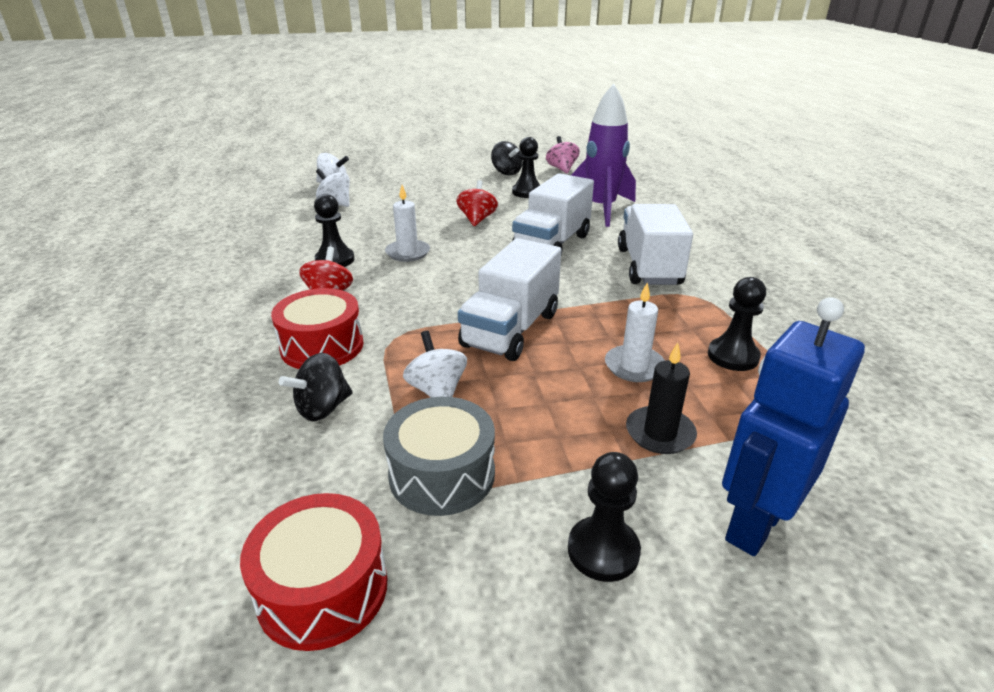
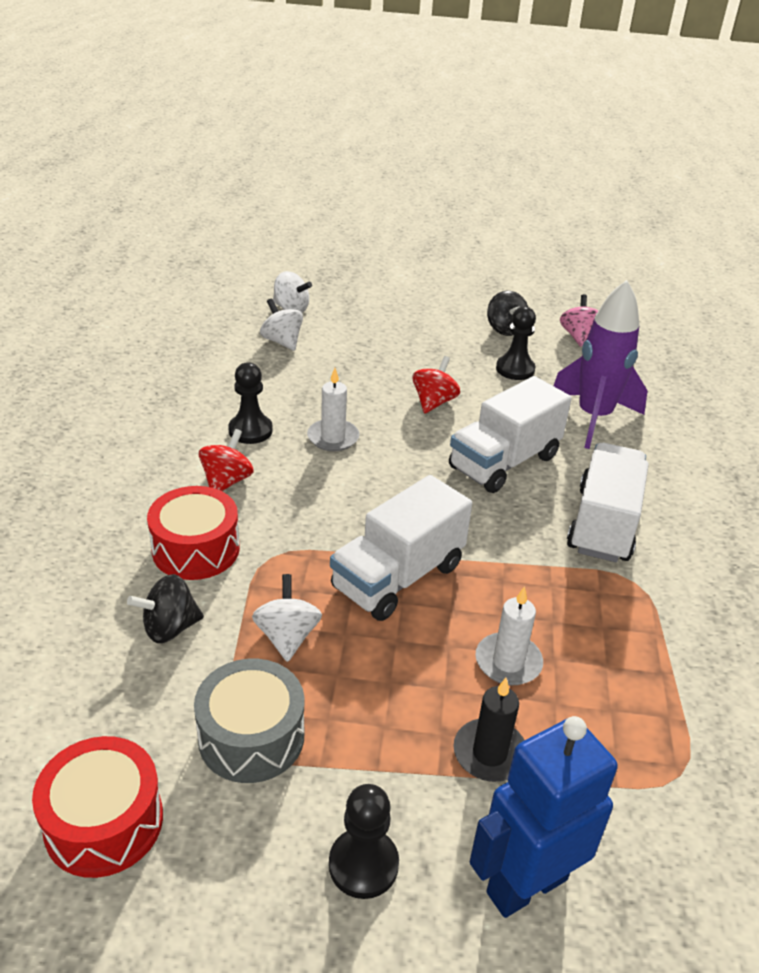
camera: 15 degrees right, 5 degrees up
black pawn [708,277,766,371] -> none

